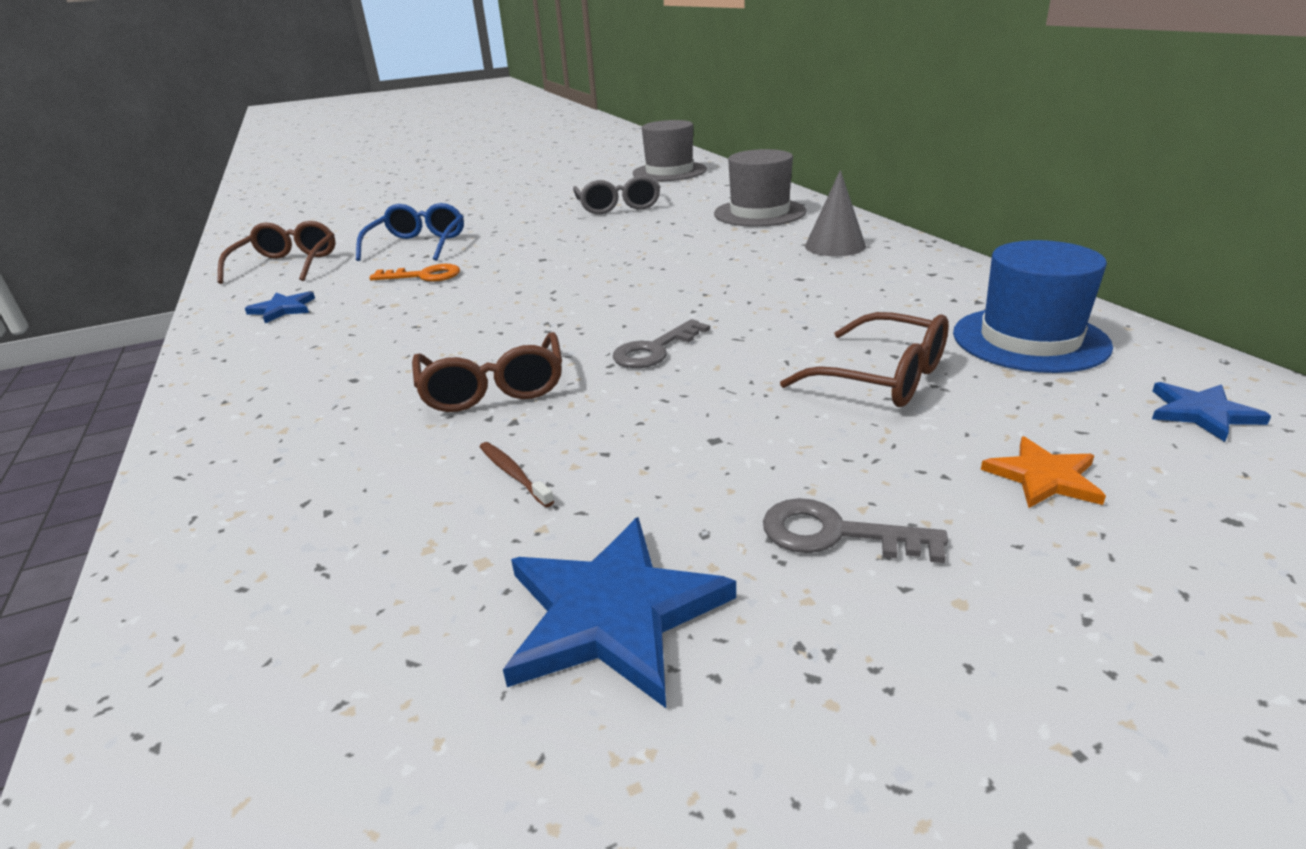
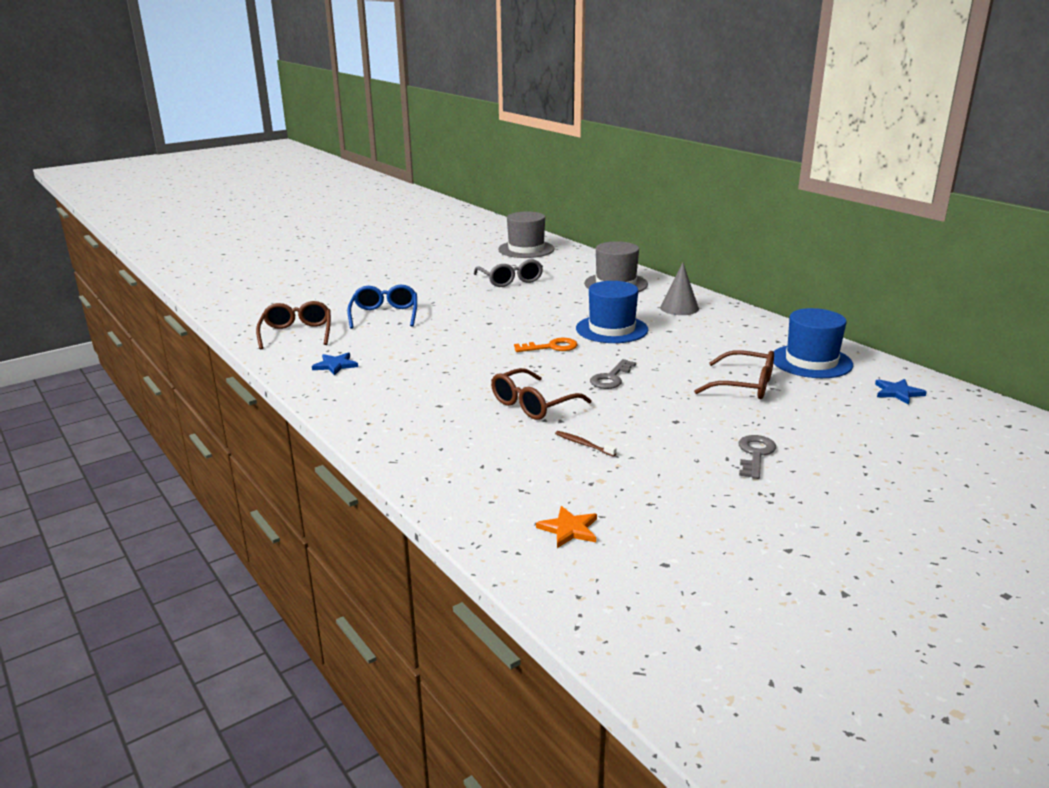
camera: 15 degrees left, 5 degrees down
orange key [369,264,460,282] -> orange key moved to [514,338,578,352]
brown glasses [412,332,562,412] -> brown glasses turned 75 degrees clockwise [491,368,592,420]
blue star [503,517,736,708] -> none
grey key [763,498,948,563] -> grey key turned 105 degrees clockwise [738,435,776,479]
orange star [981,437,1106,508] -> orange star moved to [536,506,597,548]
none -> blue hat [576,281,648,343]

